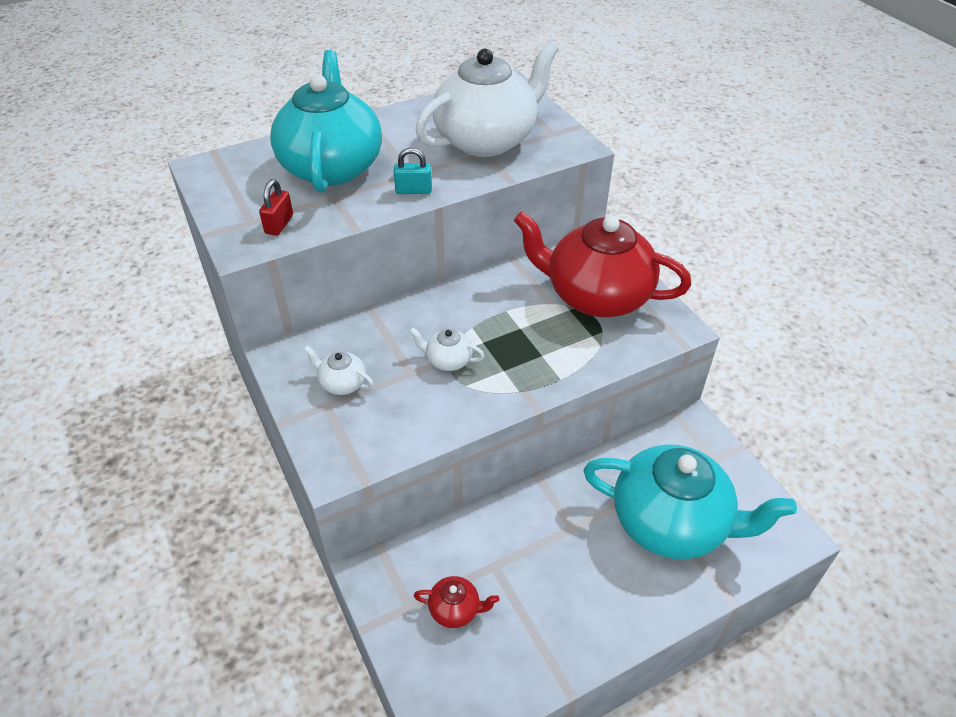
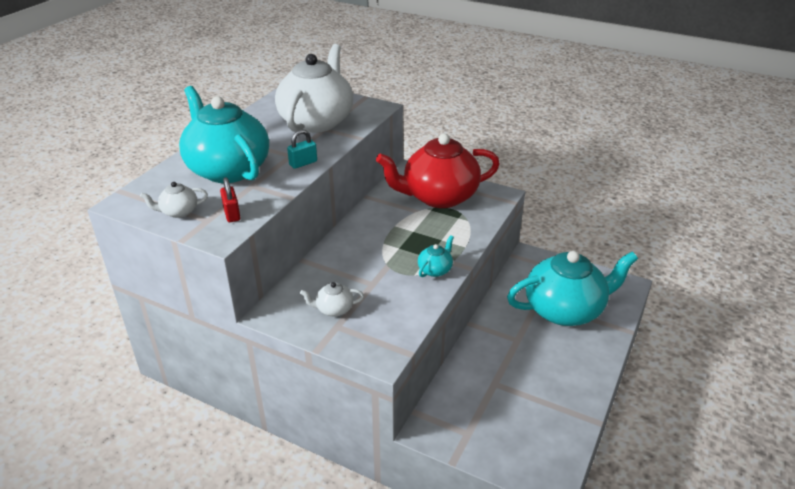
camera: 35 degrees left, 10 degrees down
white teapot [409,328,485,371] -> white teapot moved to [140,182,208,218]
red teapot [414,576,499,628] -> none
none -> turquoise teapot [418,235,454,277]

